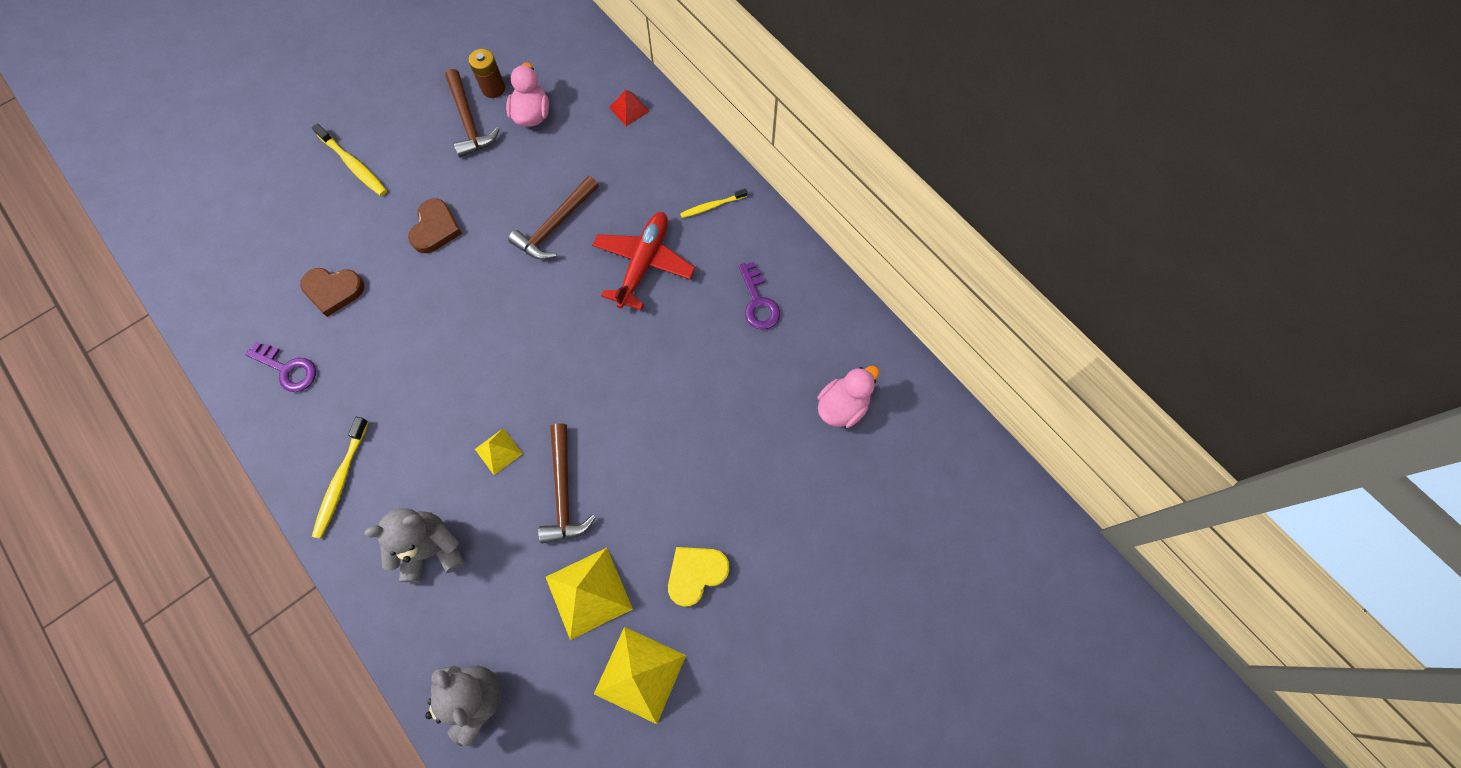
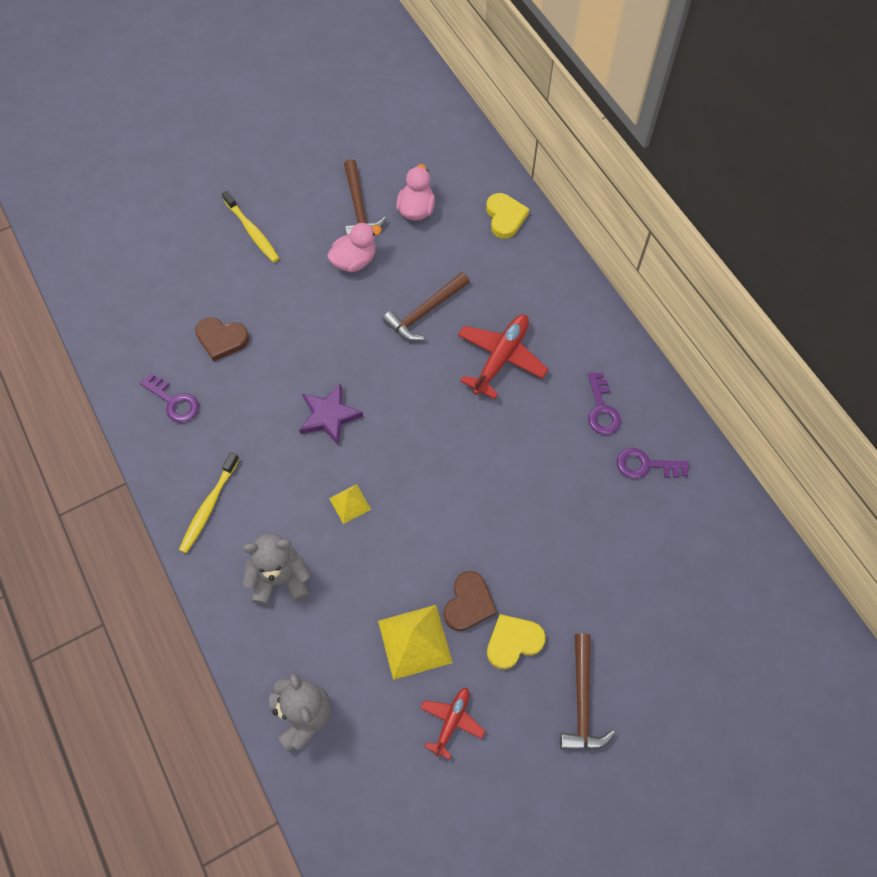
camera: 10 degrees right, 5 degrees down
brown heart [408,198,462,253] -> brown heart moved to [444,571,497,631]
brown battery [469,49,505,98] -> none
brown hammer [538,423,596,544] -> brown hammer moved to [560,633,615,751]
yellow pyramid [594,627,686,724] -> red plane [420,688,485,760]
red pyramid [609,90,650,126] -> yellow heart [486,193,529,238]
yellow toothbrush [680,189,747,218] -> none
pink duck [817,366,879,428] -> pink duck moved to [327,223,382,272]
none -> purple star [299,383,363,445]
none -> purple key [616,448,689,479]

